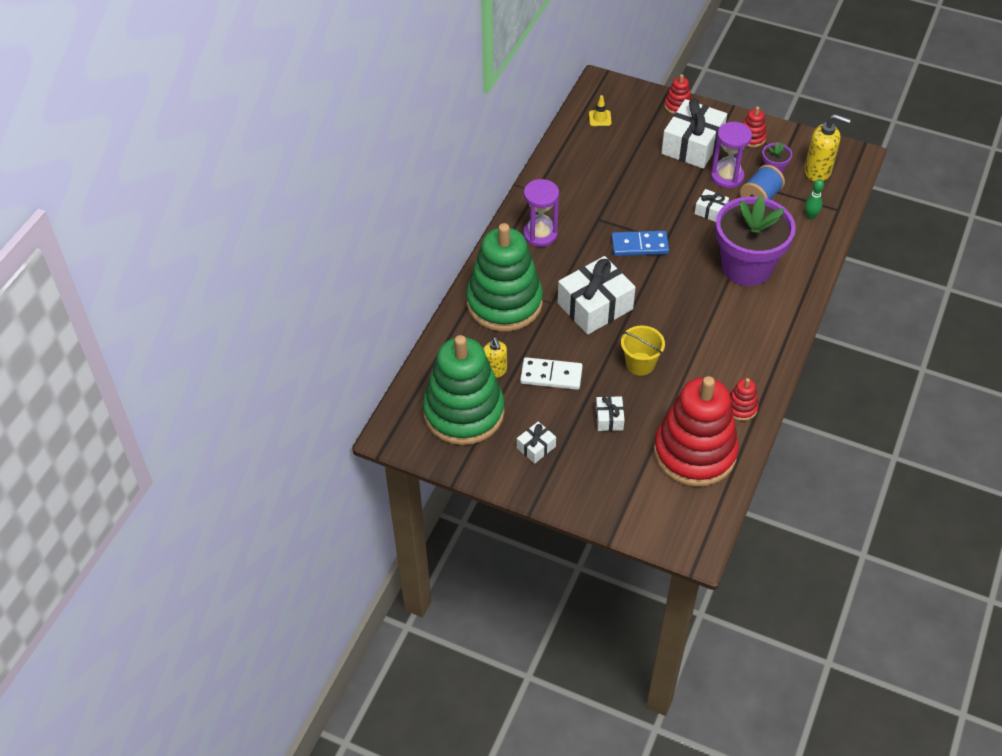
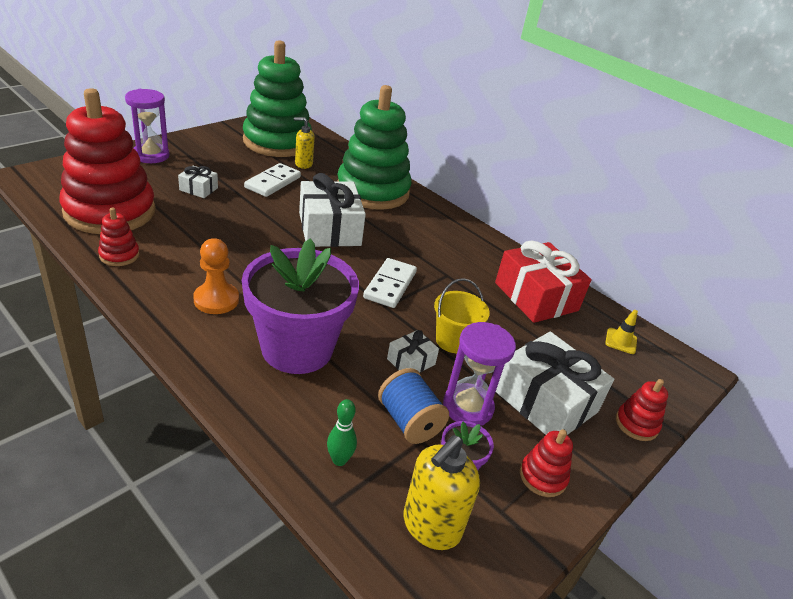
camera: 105 degrees right, 15 degrees down
white gift [517,422,556,464] -> none
purple hourglass [523,179,559,247] -> purple hourglass moved to [125,89,169,163]
blue domino [611,231,669,256] -> white domino [363,258,417,308]
yellow bucket [621,326,665,376] -> yellow bucket moved to [434,278,490,353]
none -> orange pawn [193,238,239,314]
none -> red gift [495,241,592,323]

